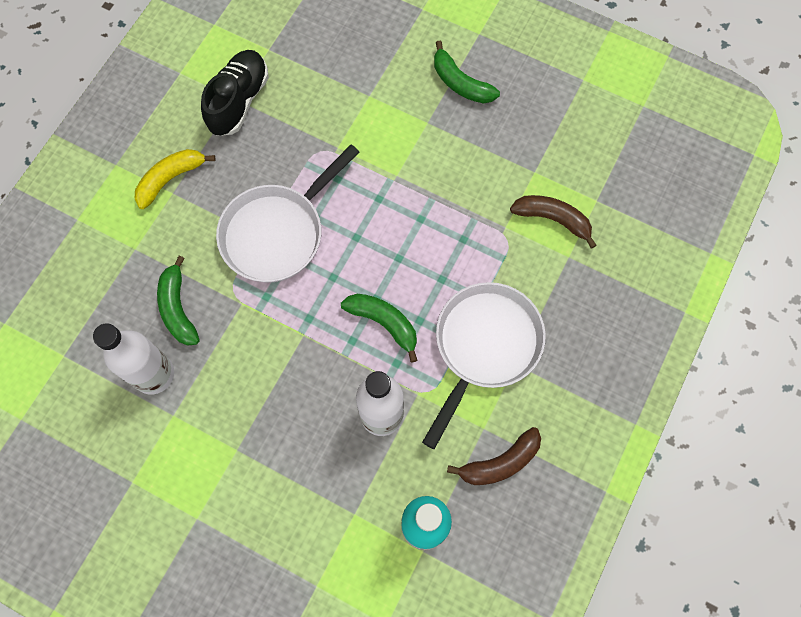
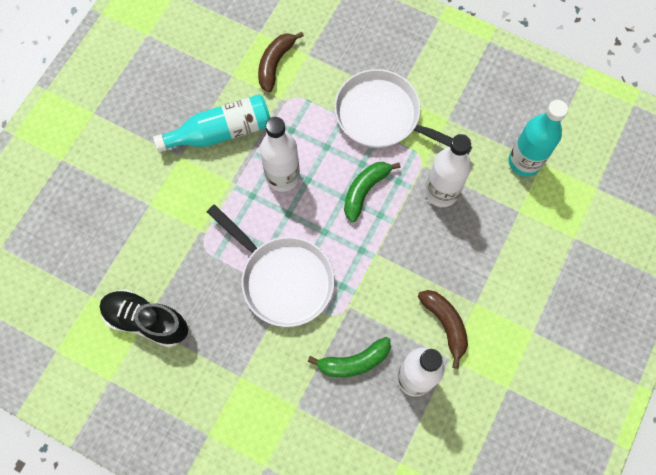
camera: 90 degrees left, 0 degrees up
yellow banana [135,149,215,209] -> none
green banana [434,41,500,103] -> none
brown banana [447,427,541,485] -> brown banana moved to [418,290,468,369]
none -> turquoise bottle [153,94,270,152]
none -> white bottle [260,117,300,192]

